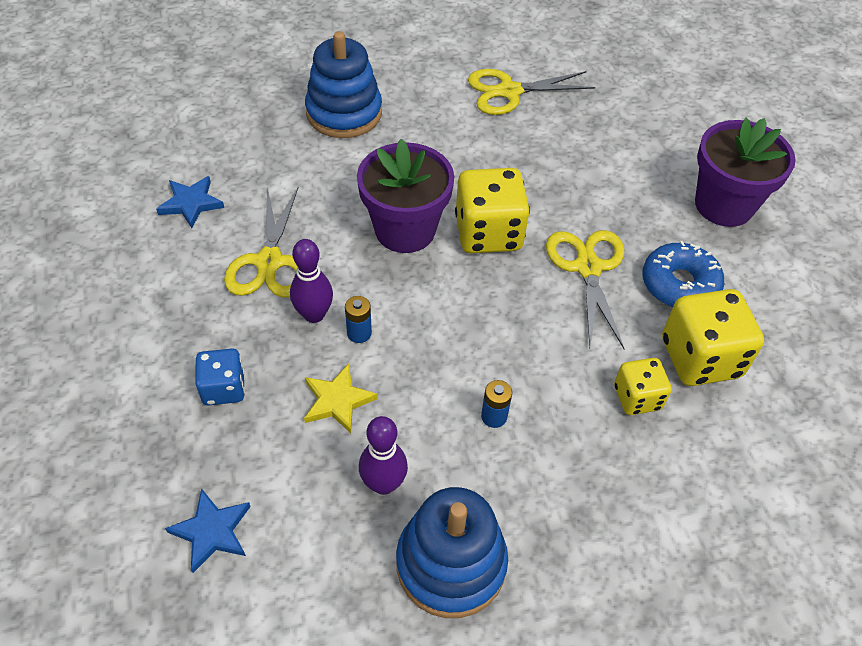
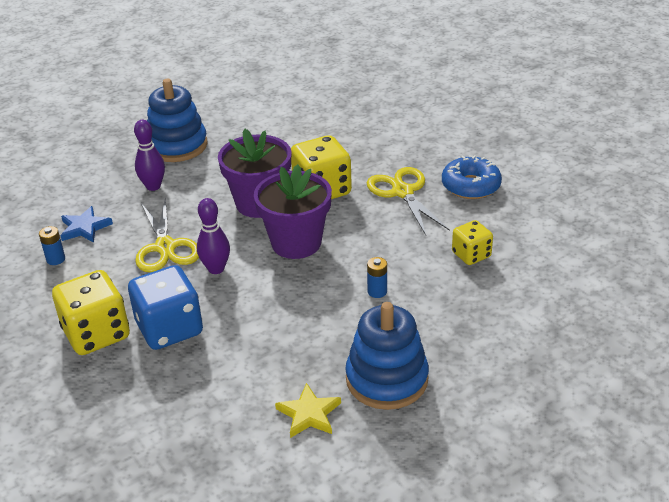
camera: 15 degrees left, 15 degrees down
blue star [165,488,251,573] -> none
blue dice [195,348,245,406] -> blue dice [128,265,203,350], size x1.72
yellow star [304,364,378,434] -> yellow star moved to [275,383,341,438]
blue battery [345,296,372,343] -> blue battery moved to [39,226,65,265]
purple bowling pin [359,416,408,495] -> purple bowling pin moved to [134,120,165,191]
yellow scissors [468,69,596,115] -> none
yellow dice [662,289,764,386] -> yellow dice moved to [52,270,130,355]
purple flower pot [695,118,796,227] -> purple flower pot moved to [254,164,332,259]

